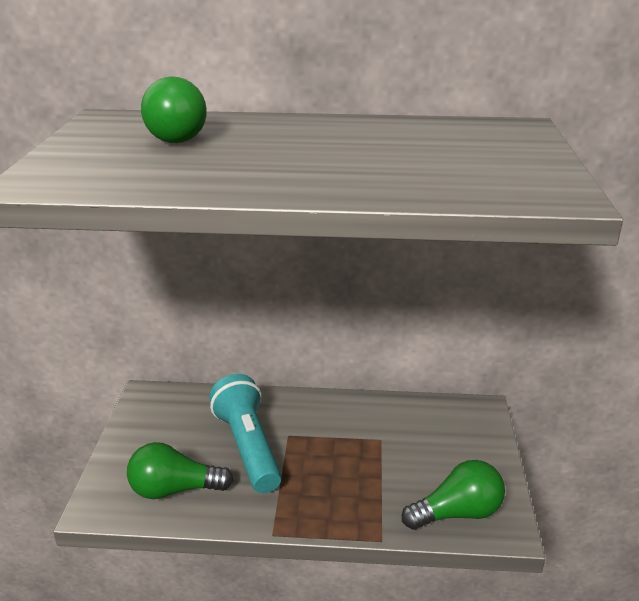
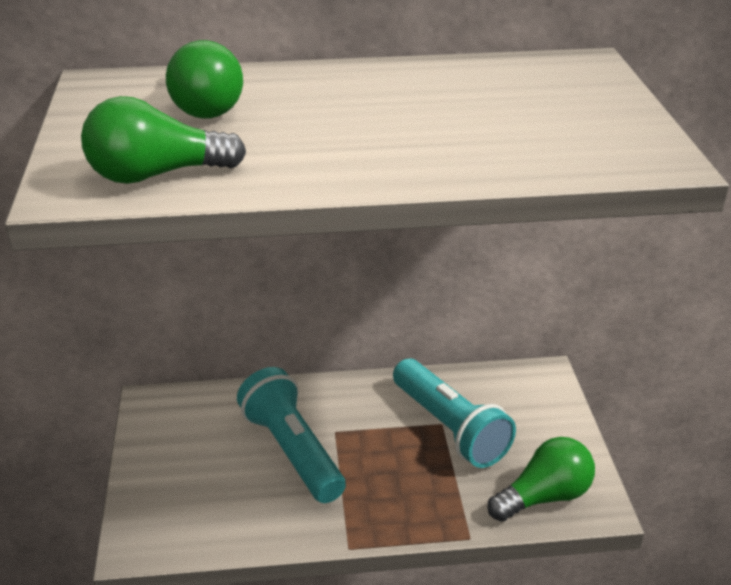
camera: 10 degrees left, 5 degrees up
green light bulb [127,442,233,499] -> green light bulb moved to [81,96,246,184]
none -> turquoise flashlight [393,359,516,468]

